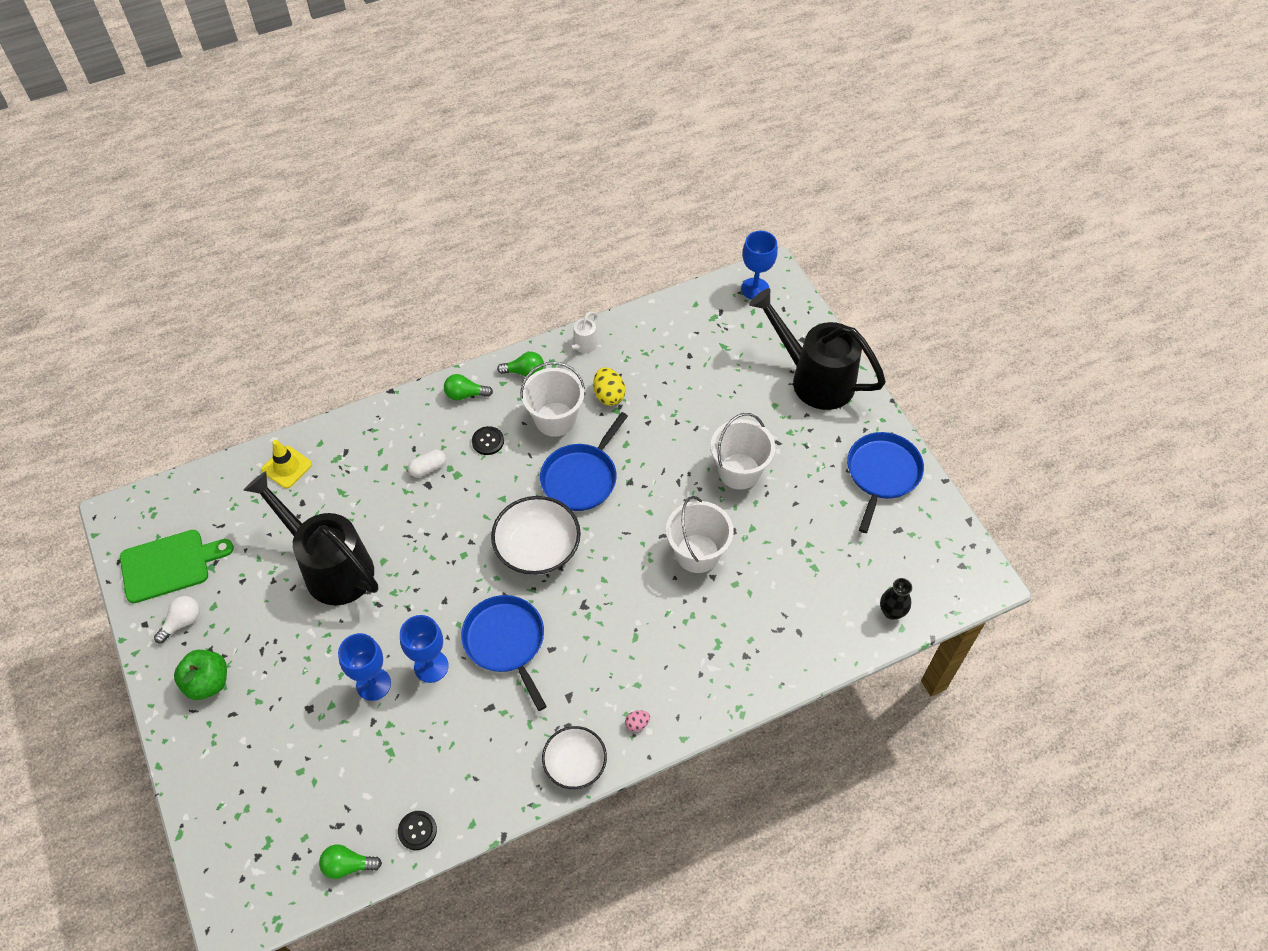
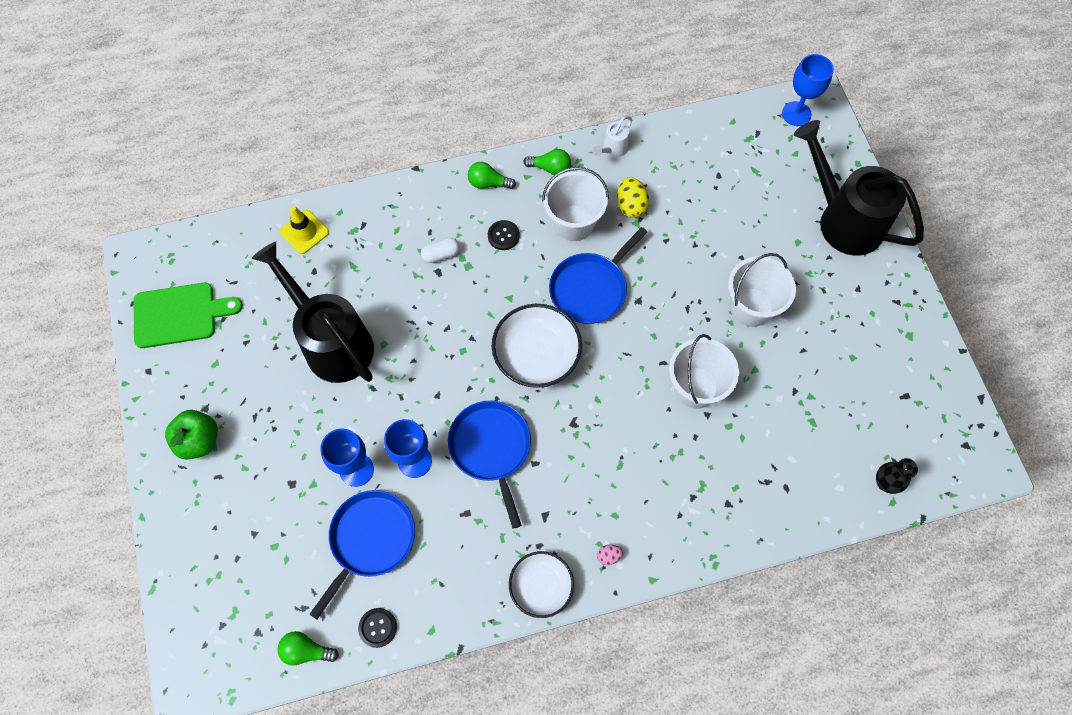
camera: 10 degrees right, 10 degrees up
white light bulb [154,596,200,643] -> none
blue pan [847,432,924,533] -> blue pan moved to [309,490,415,619]

